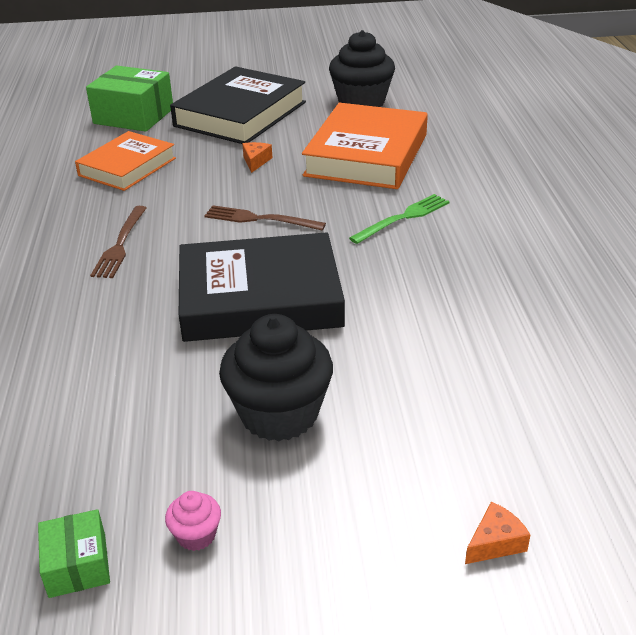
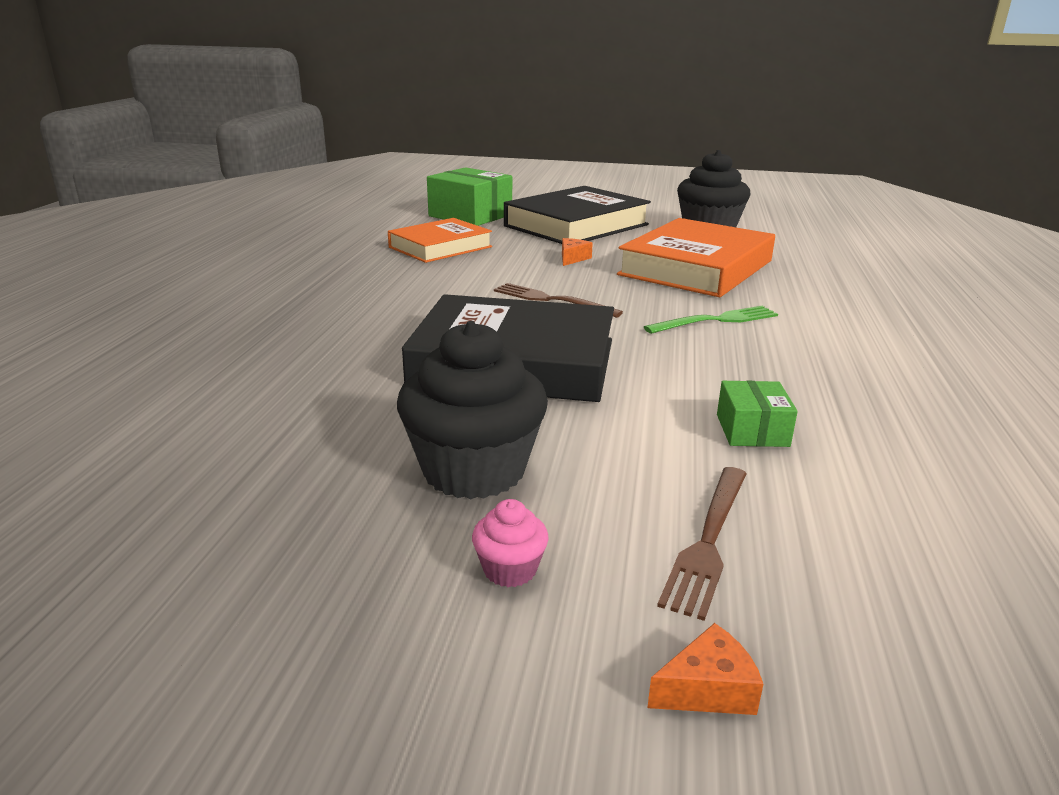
camera: 15 degrees right, 10 degrees down
green box [38,509,110,598] -> green box moved to [717,381,798,447]
brown fork [90,206,146,278] -> brown fork moved to [657,467,746,621]
pink cupcake [165,491,221,551] -> pink cupcake moved to [472,499,549,587]

